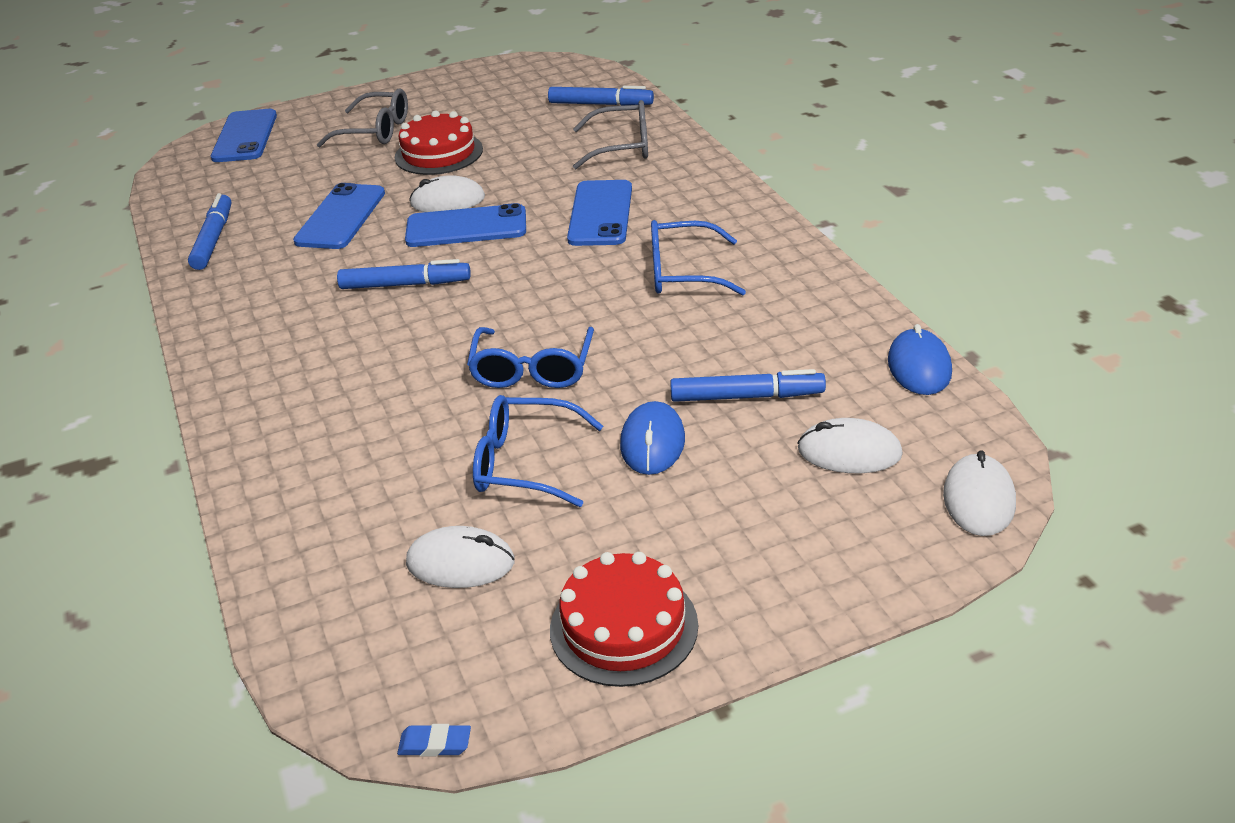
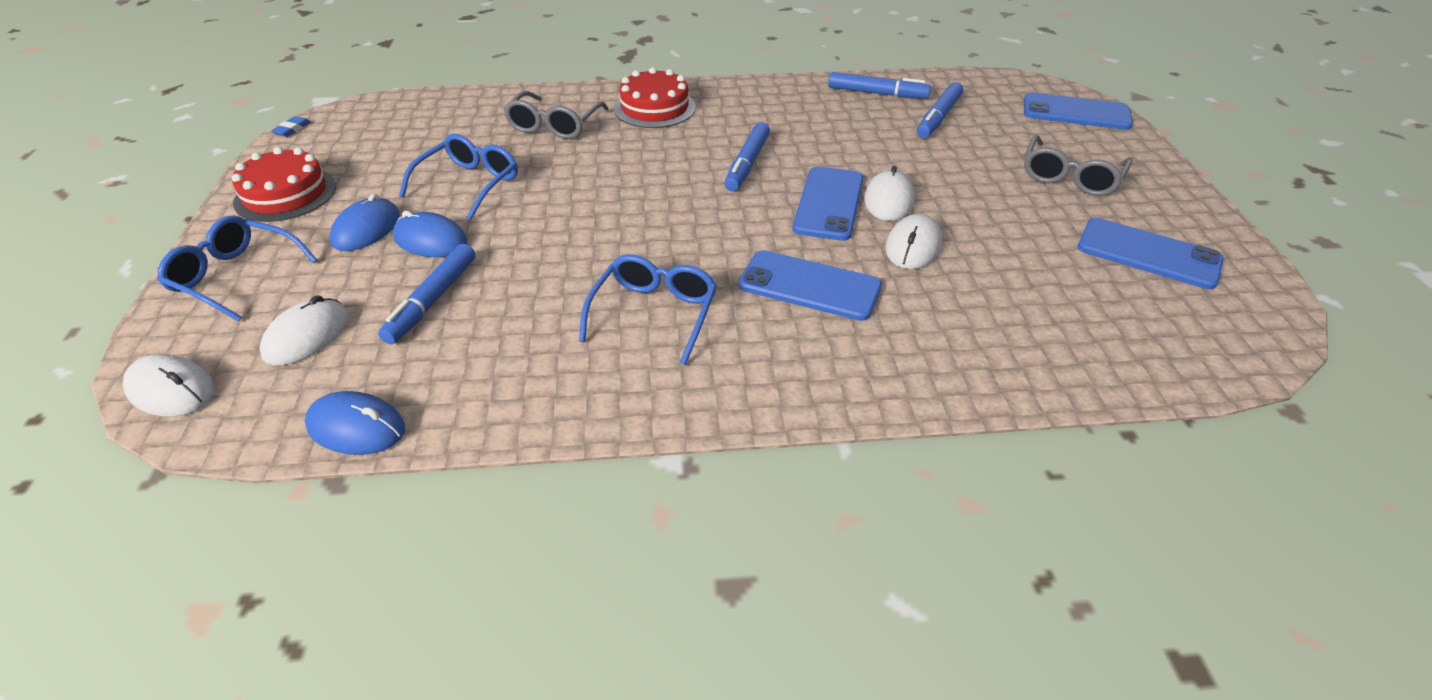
camera: 105 degrees right, 5 degrees up
blue phone [293,183,385,249] -> blue phone moved to [1078,218,1224,289]
red cake [395,110,483,175] -> red cake moved to [614,67,696,128]
white mouse [406,526,515,588] -> white mouse moved to [885,214,942,269]
blue glasses [467,327,594,388] -> blue glasses moved to [157,216,318,322]
blue marker [548,86,654,106] -> blue marker moved to [917,82,963,138]
grey glasses [573,100,648,169] -> grey glasses moved to [503,91,609,139]
none -> blue mouse [330,194,400,251]

